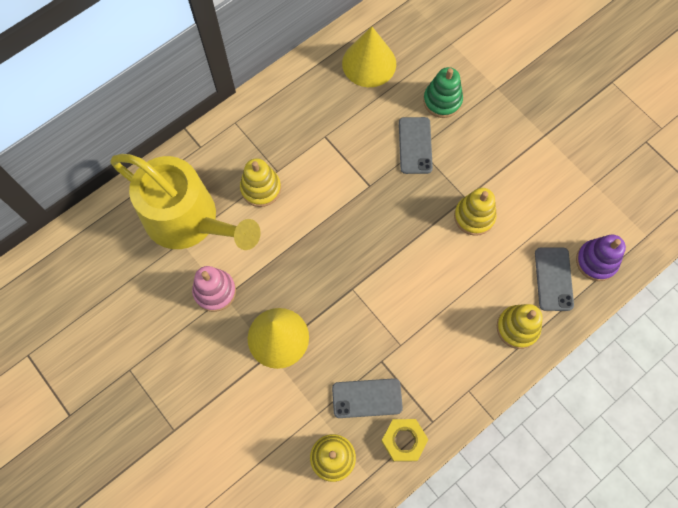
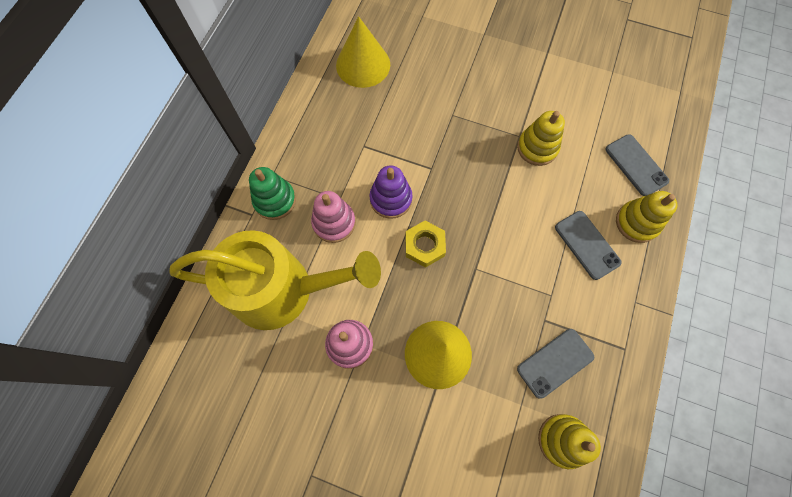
camera: 30 degrees left, 0 degrees up
yellow stacking toy [240,158,281,207] -> pink stacking toy [311,191,356,243]
yellow nut [381,419,429,462] -> yellow nut moved to [405,221,446,268]
grey phone [399,117,433,174] -> grey phone moved to [555,211,622,280]
green stacking toy [423,67,463,118] -> green stacking toy moved to [249,167,296,220]
purple stacking toy [576,235,626,281] -> purple stacking toy moved to [370,166,413,219]

